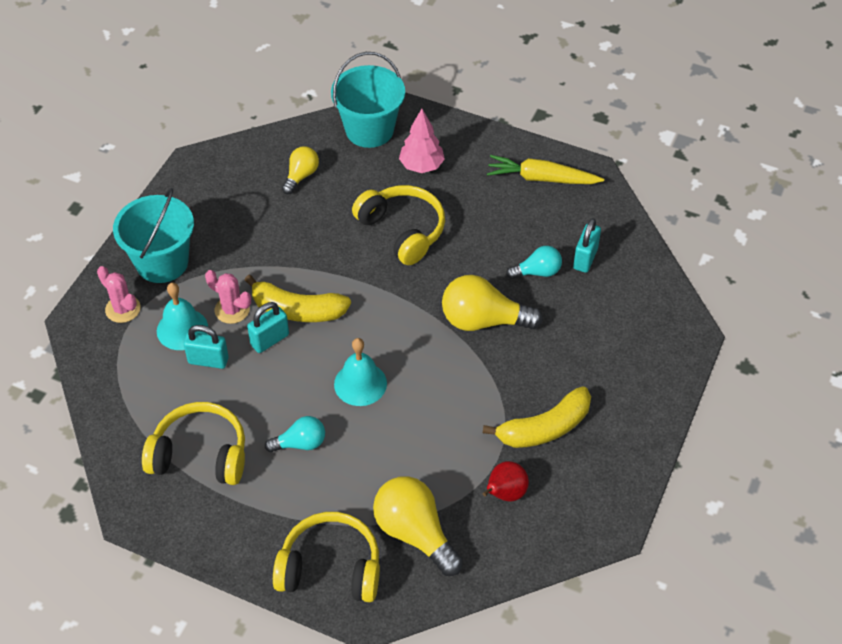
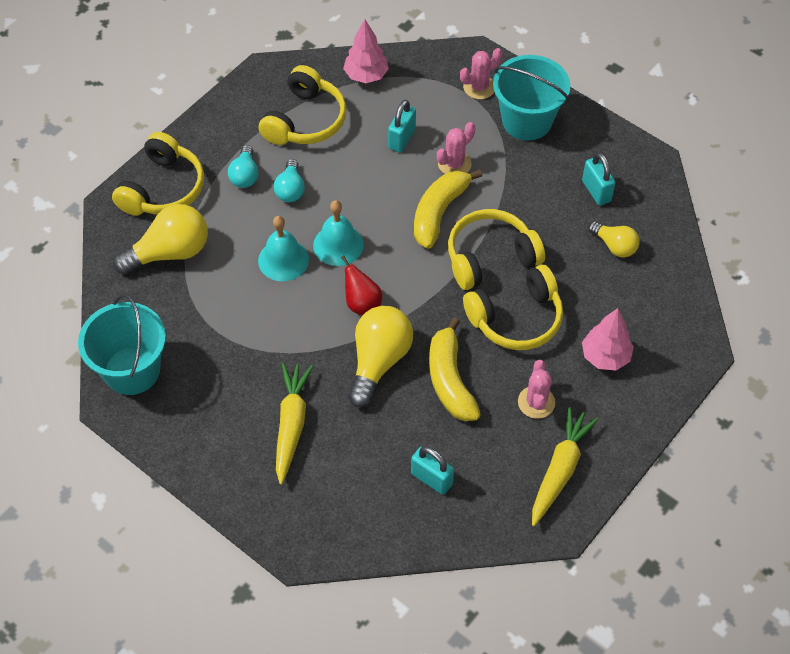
camera: 105 degrees right, 5 degrees up
turquoise bell [157,283,208,350] -> turquoise bell moved to [258,216,309,281]
turquoise padlock [247,302,289,353] -> turquoise padlock moved to [582,152,616,206]
turquoise bucket [331,52,405,148] -> turquoise bucket moved to [78,294,166,395]
yellow banana [483,386,591,448] -> yellow banana moved to [429,318,481,421]
red pear [483,461,529,501] -> red pear moved to [341,255,382,316]
turquoise light bulb [506,246,562,279] -> turquoise light bulb moved to [228,145,259,188]
none -> yellow carrot [276,363,313,485]
none -> pink tree [343,19,389,83]
none -> yellow headphones [448,209,545,290]
none -> pink cactus [518,360,555,419]

